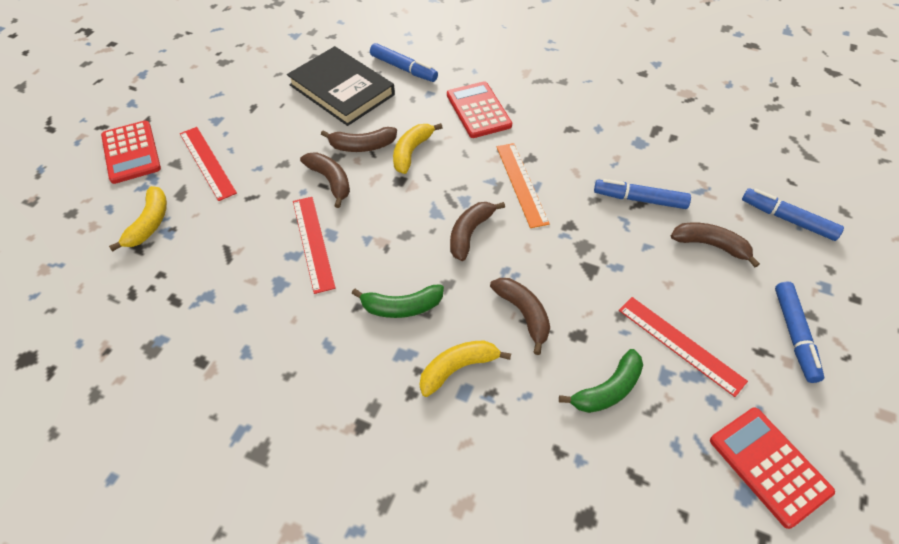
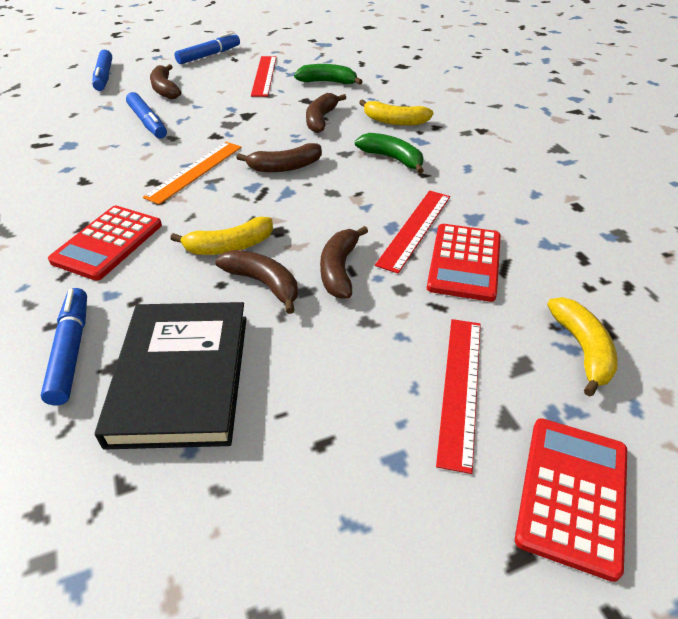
camera: 135 degrees left, 10 degrees down
yellow banana [109,186,167,252] -> yellow banana turned 120 degrees clockwise [547,297,618,396]
red calculator [710,407,835,529] -> red calculator moved to [427,224,501,302]

